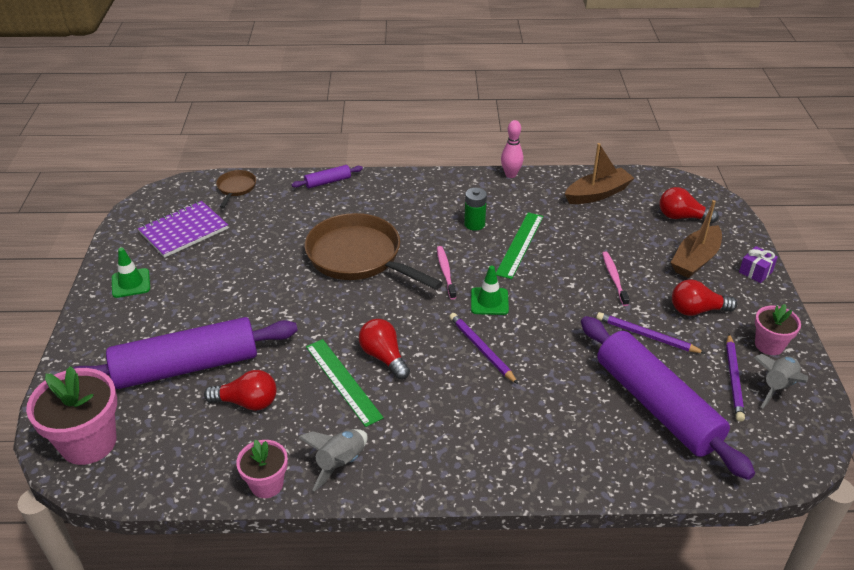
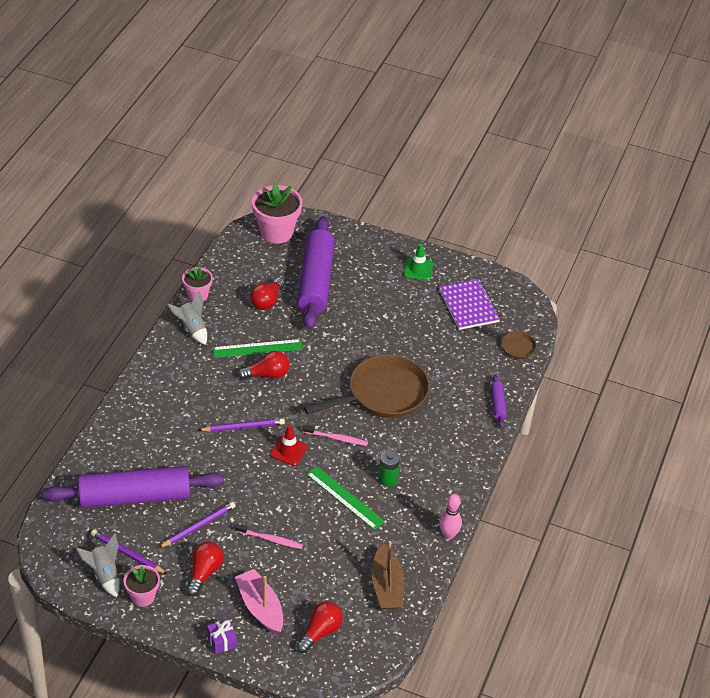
camera: 110 degrees right, 5 degrees up
green traffic cone [471,266,509,315] -> red traffic cone [270,425,308,466]
brown boat [671,200,722,278] -> pink boat [235,569,283,634]

